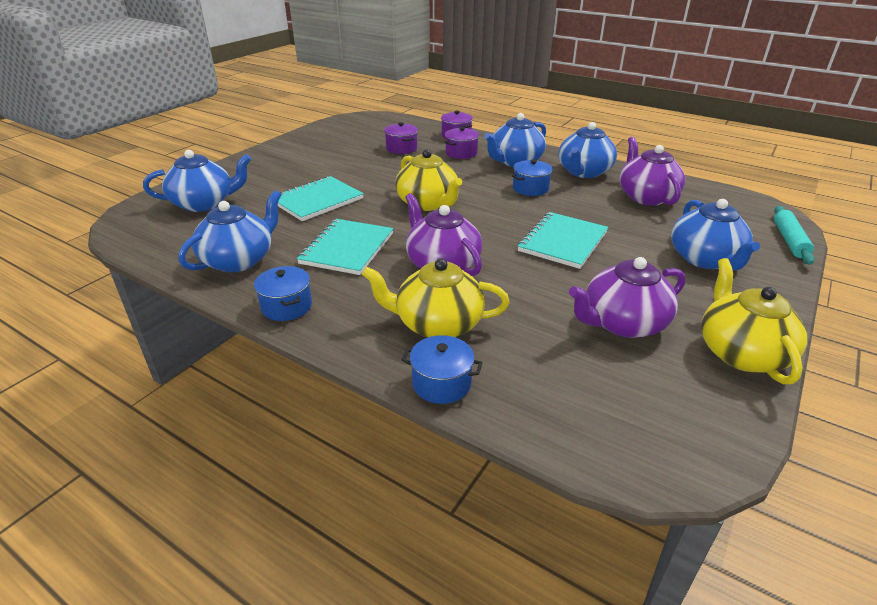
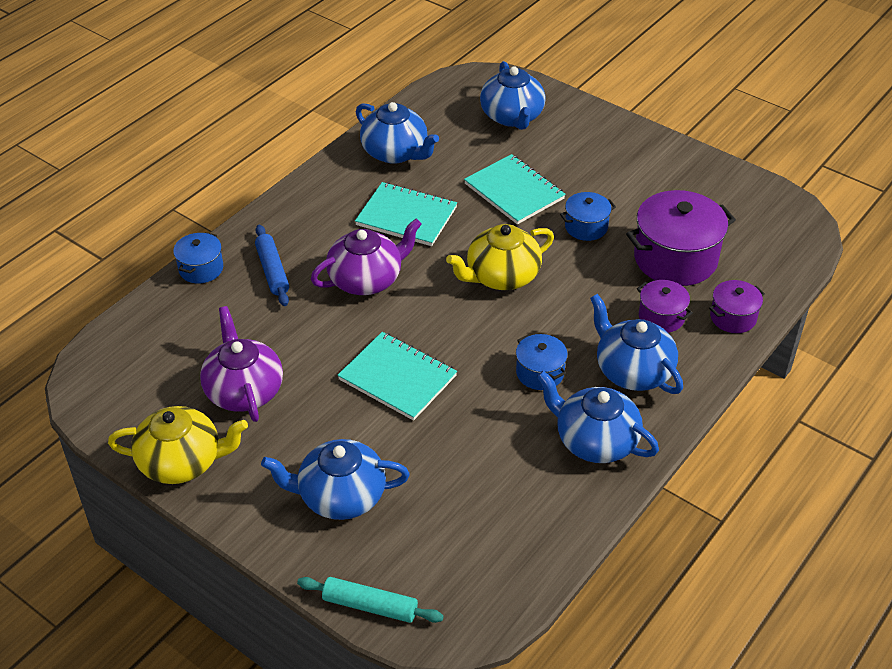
camera: 95 degrees right, 10 degrees up
blue pot [254,266,312,321] -> blue pot moved to [560,192,616,241]
yellow teapot [362,258,510,337] -> blue rolling pin [255,225,289,306]
purple pot [384,122,418,154] -> purple pot [626,190,736,286], size x1.89
purple teapot [620,137,685,206] -> none

